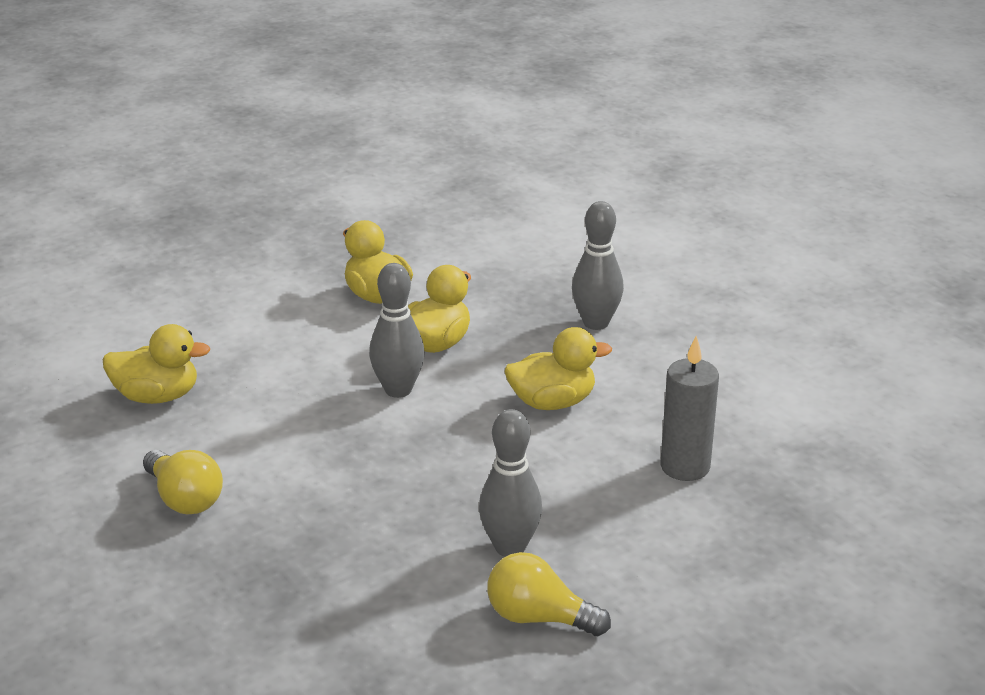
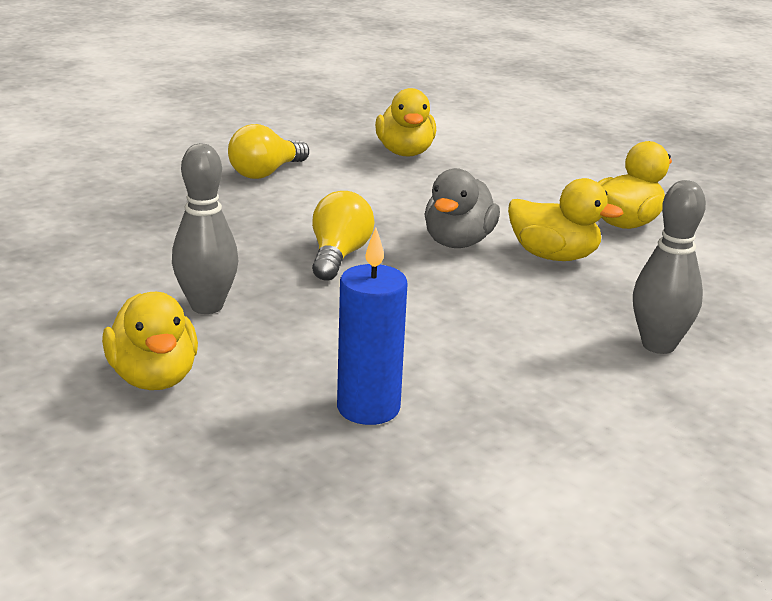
camera: 80 degrees right, 5 degrees down
grey bowling pin [369,263,425,398] -> grey duck [424,168,500,248]
yellow light bulb [487,552,611,636] -> yellow light bulb moved to [312,191,374,281]
yellow duck [505,327,612,410] -> yellow duck moved to [102,292,198,390]
grey candle [660,336,719,481] -> blue candle [337,227,407,425]

